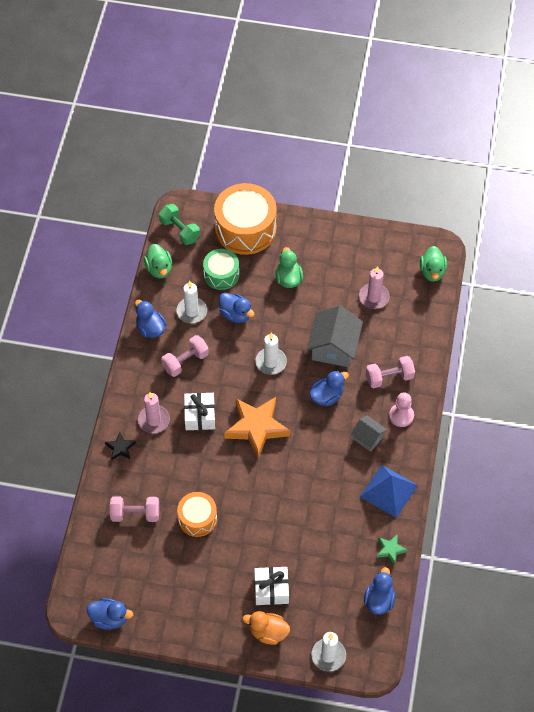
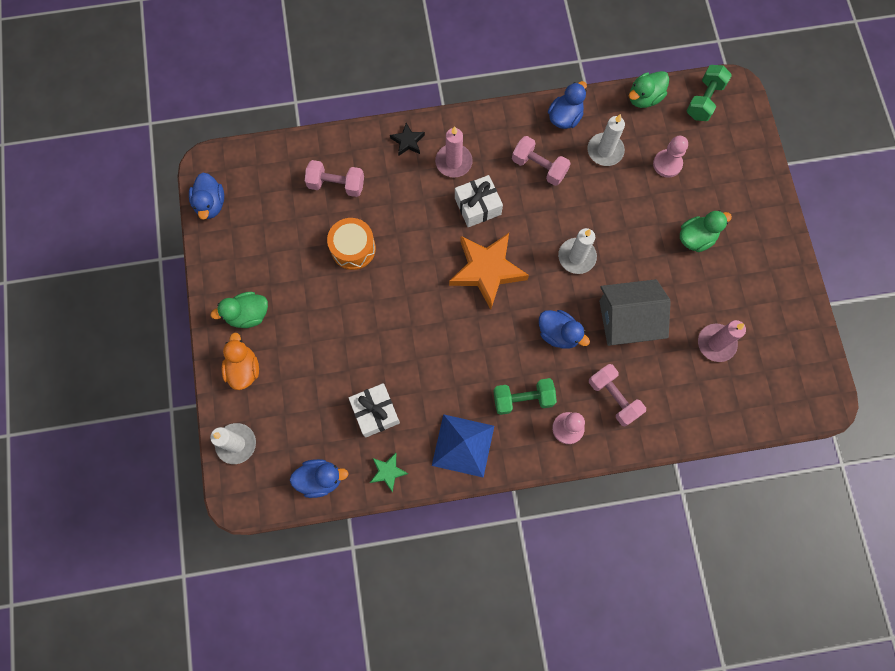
camera: 70 degrees right, 15 degrees up
pink dumbbell [110,496,159,522] -> pink dumbbell turned 60 degrees counterclockwise [305,160,364,197]
green drum [203,249,239,290] -> pink pawn [653,136,688,178]
orange drum [214,183,277,255] -> none
blue duck [219,293,254,323] -> none
white gift [254,567,289,605] -> white gift moved to [349,383,400,438]
grey house [351,416,387,452] -> green dumbbell [493,378,557,415]
green duck [420,246,447,282] -> green duck moved to [210,292,268,328]

